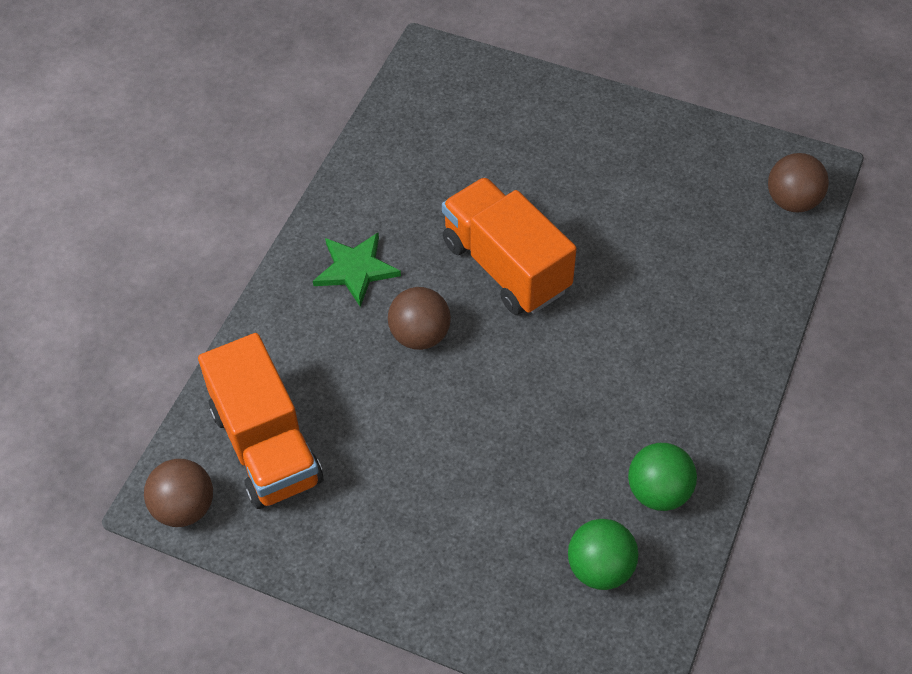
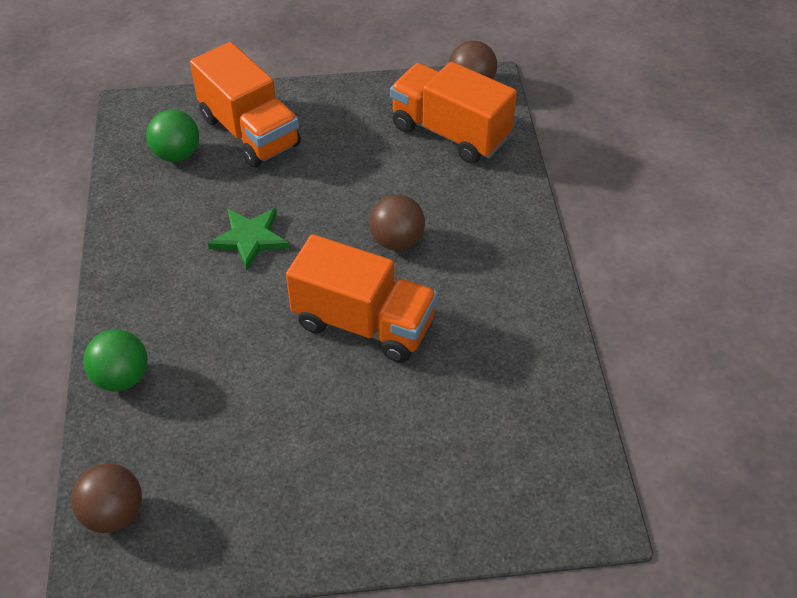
camera: 150 degrees right, 5 degrees down
green star [313,232,401,307] -> green star moved to [208,208,289,270]
green ball [628,443,697,511] -> green ball moved to [83,329,148,391]
none -> orange truck [190,42,301,167]

